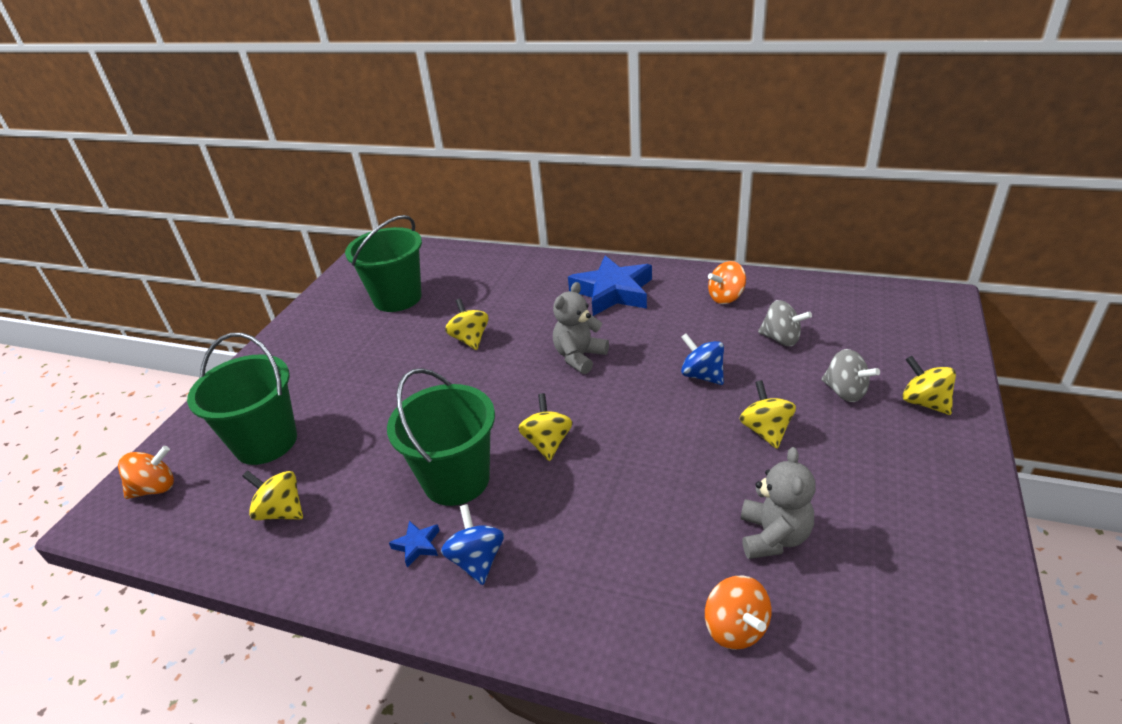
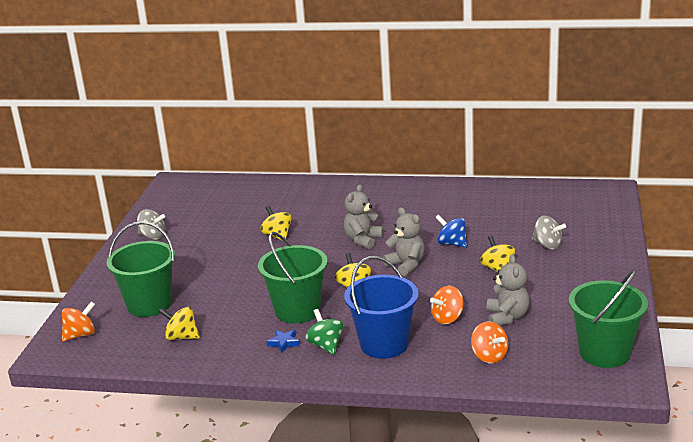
camera: 10 degrees left, 10 degrees down
green bucket [345,215,422,312] -> green bucket moved to [569,270,648,368]
blue spinning top [441,504,504,585] -> green spinning top [305,309,343,355]
blue star [568,256,652,316] -> none
orange spinning top [708,261,746,304] -> orange spinning top moved to [430,286,463,324]
grey spinning top [758,300,812,346] -> grey spinning top moved to [137,209,165,240]
yellow spinning top [903,356,956,415] -> none
none -> blue bucket [344,256,419,359]
none -> grey teddy bear [383,208,424,276]

